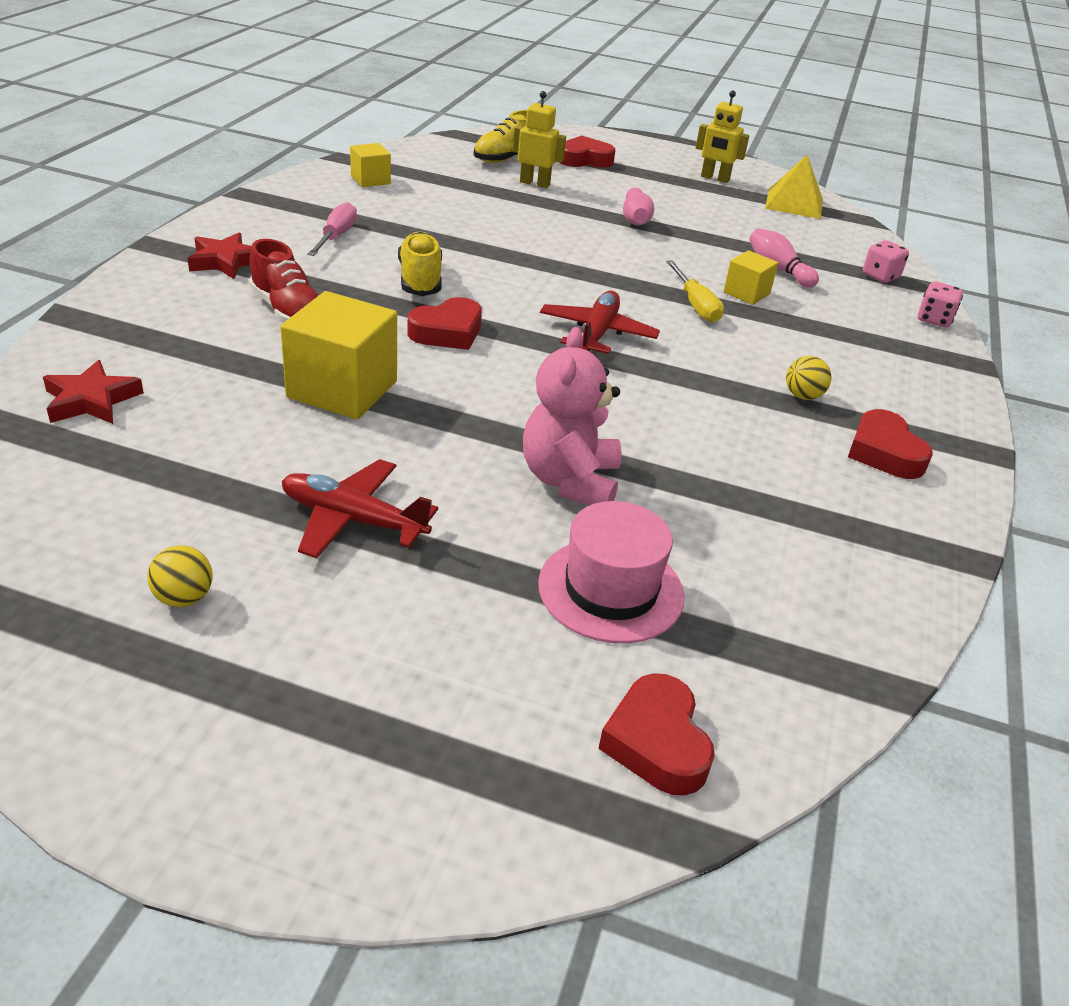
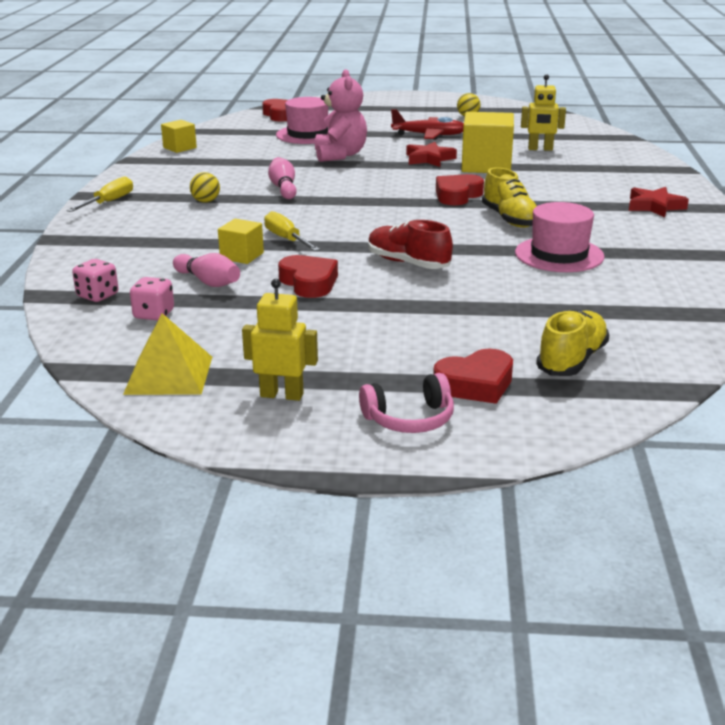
camera: 170 degrees right, 10 degrees down
red star [43,360,144,424] -> red star moved to [406,142,457,167]
red shoe [249,239,319,323] -> red shoe moved to [368,220,453,269]
pink screwdriver [307,202,357,256] -> none
yellow cube [350,143,391,187] -> yellow cube moved to [161,120,197,153]
yellow robot [513,91,566,188] -> yellow robot moved to [521,74,566,151]
red plane [540,291,660,354] -> none
pink bowling pin [623,187,654,225] -> pink bowling pin moved to [268,157,297,199]
red heart [848,409,933,479] -> red heart moved to [278,255,338,298]
pink dice [918,282,963,328] -> pink dice moved to [130,277,174,320]
none -> yellow screwdriver [66,177,133,212]
none -> pink headphones [359,373,454,433]
none -> pink hat [515,202,604,272]

